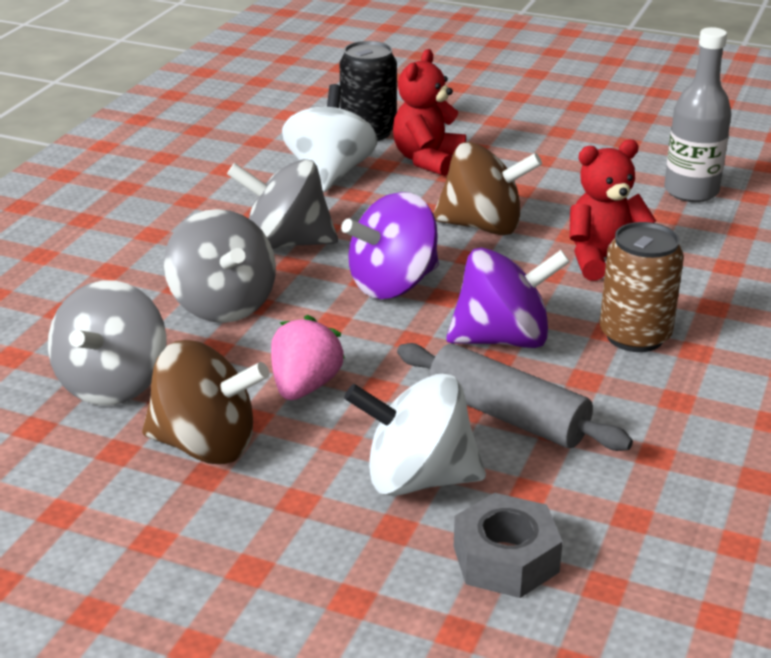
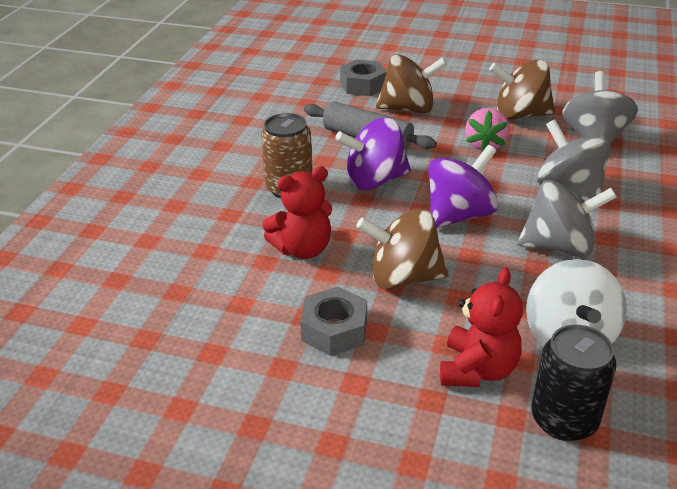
camera: 175 degrees right, 5 degrees up
white spinning top [344,374,486,496] -> brown spinning top [376,54,447,114]
grey bottle [664,27,731,202] -> none
none -> grey nut [300,287,367,356]

